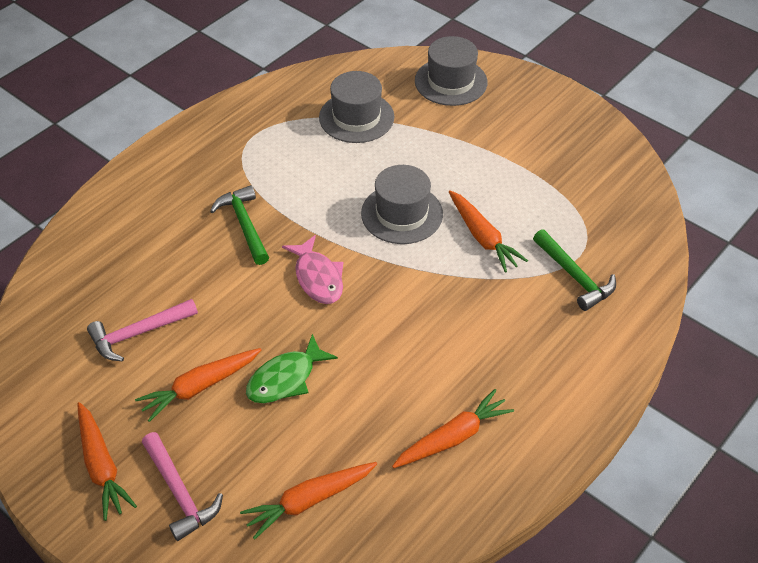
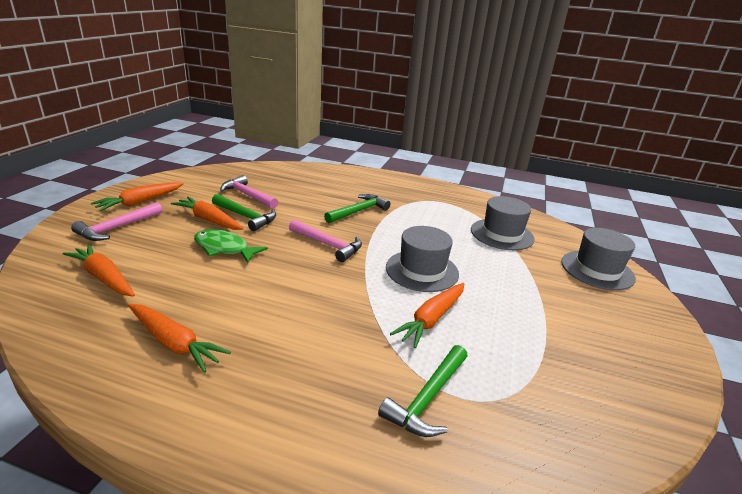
camera: 65 degrees right, 20 degrees down
pink fish [282,235,343,304] -> pink hammer [289,219,362,262]
none -> green hammer [212,194,276,231]

